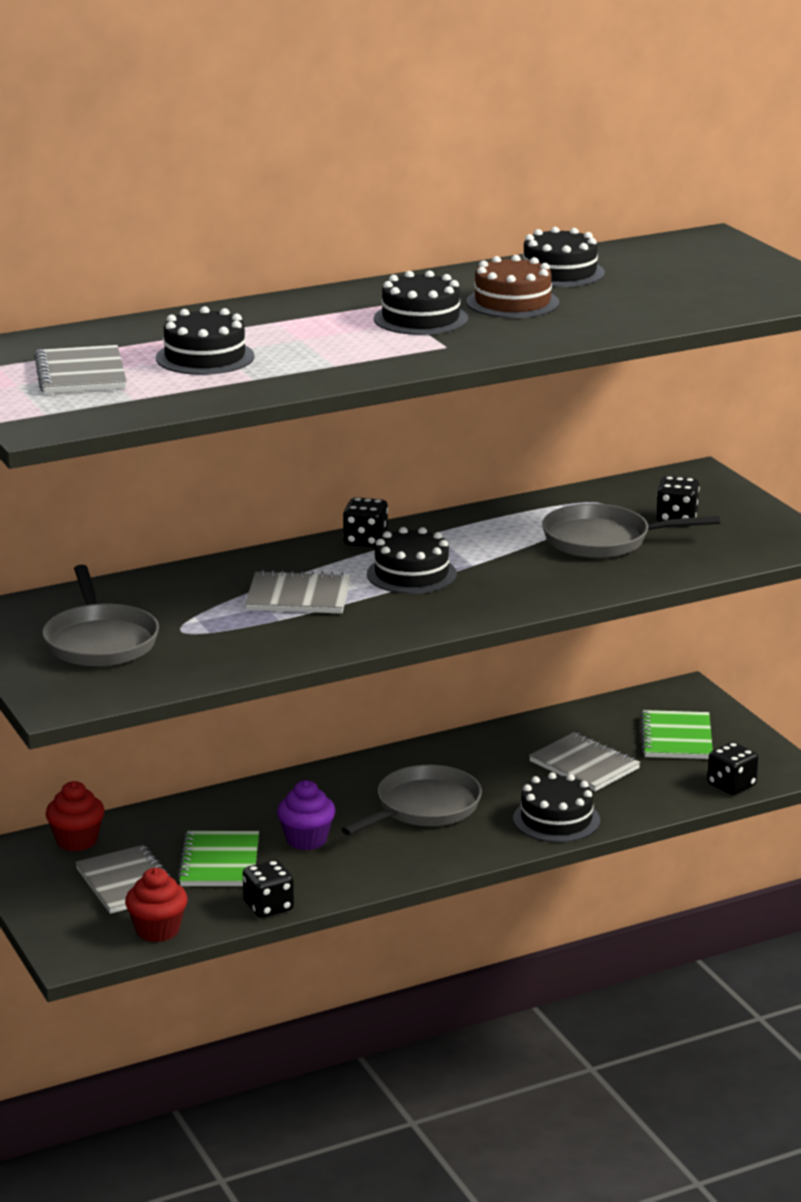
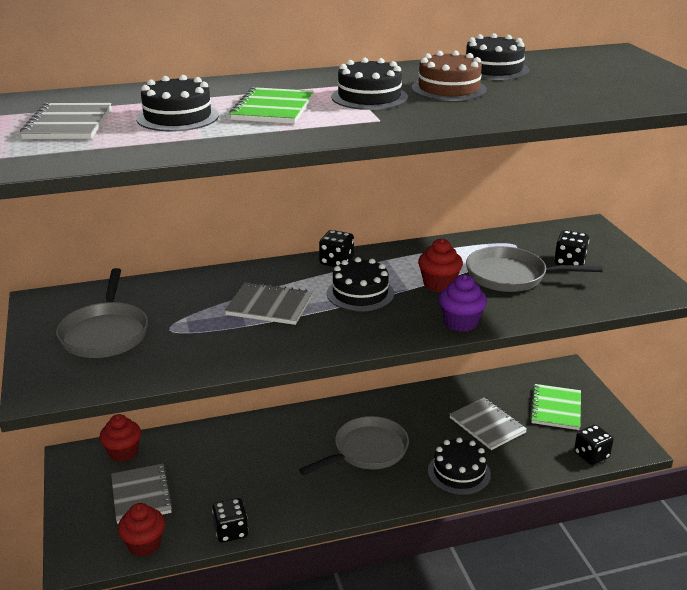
camera: 10 degrees right, 5 degrees up
green notebook [177,831,259,886] -> green notebook moved to [229,87,314,124]
purple cupcake [277,780,336,850] -> purple cupcake moved to [439,275,487,332]
none -> red cupcake [418,238,463,292]

